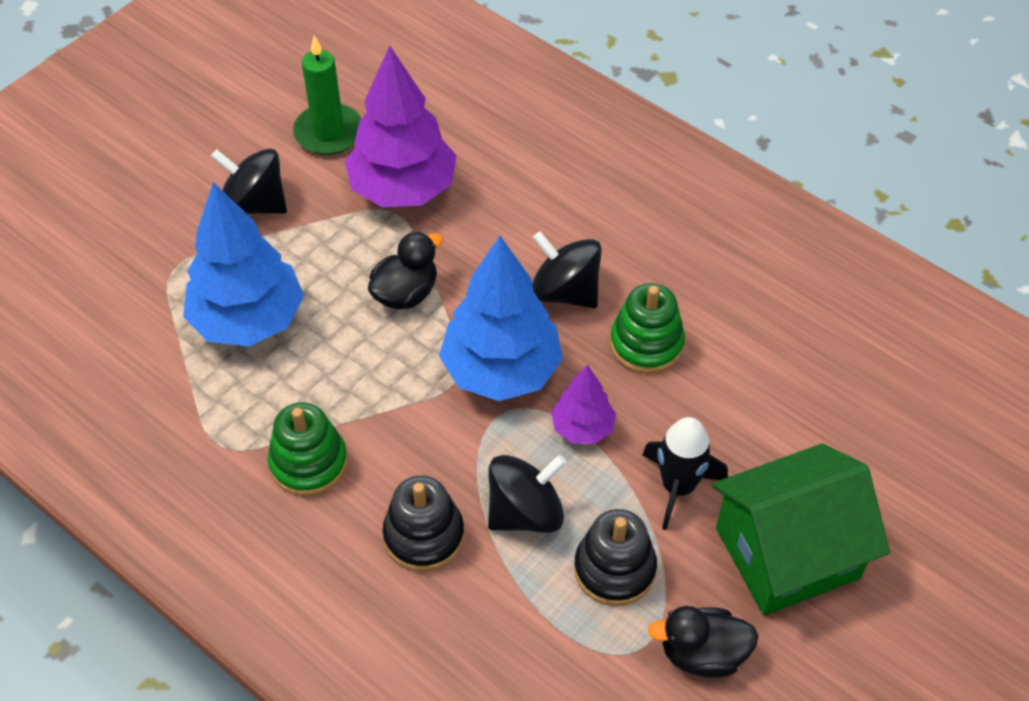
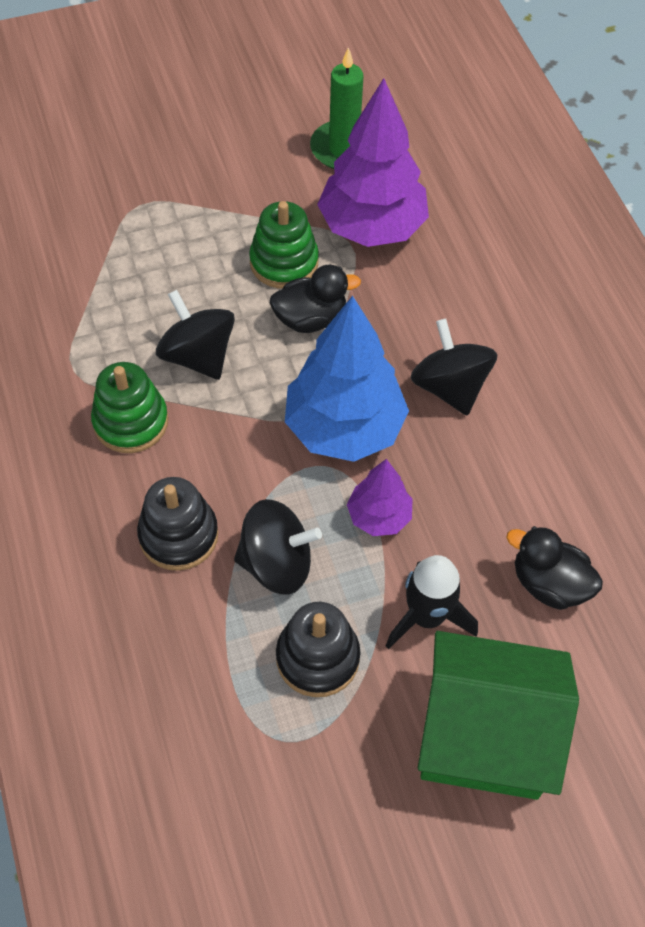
camera: 30 degrees right, 5 degrees up
blue tree [183,182,304,347] -> none
black spinning top [211,148,287,214] -> black spinning top moved to [156,290,235,380]
green stacking toy [610,283,685,374] -> green stacking toy moved to [249,201,319,289]
black duck [648,606,759,678] -> black duck moved to [506,526,603,610]

